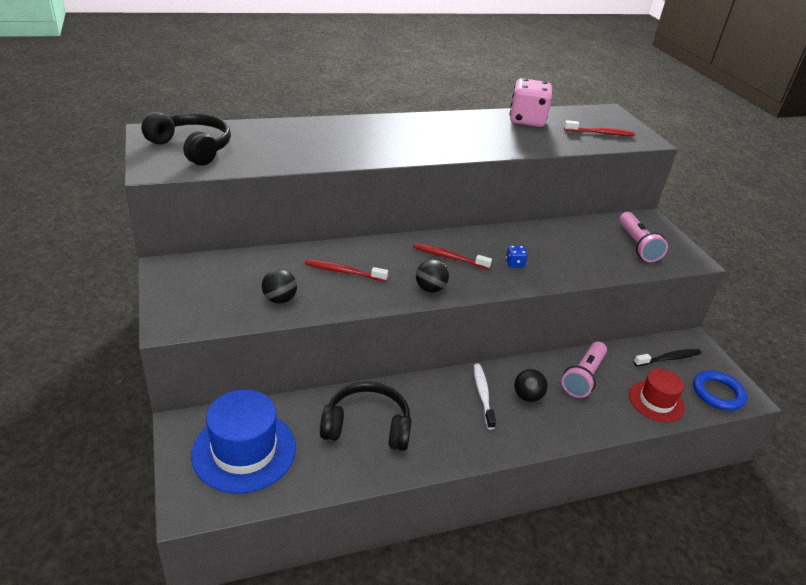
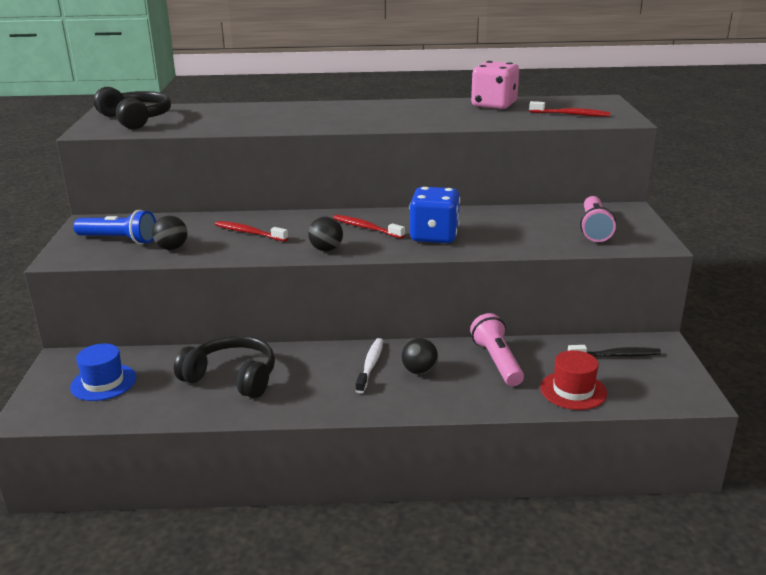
camera: 20 degrees right, 10 degrees down
blue hat [191,389,296,494] -> blue hat [70,344,136,401], size x0.62
blue dice [506,245,528,268] -> blue dice [409,187,460,243], size x2.38
pink flashlight [562,342,607,398] -> pink flashlight turned 120 degrees clockwise [470,313,524,386]
blue ring [693,370,747,411] -> none
none -> blue flashlight [73,210,156,244]

